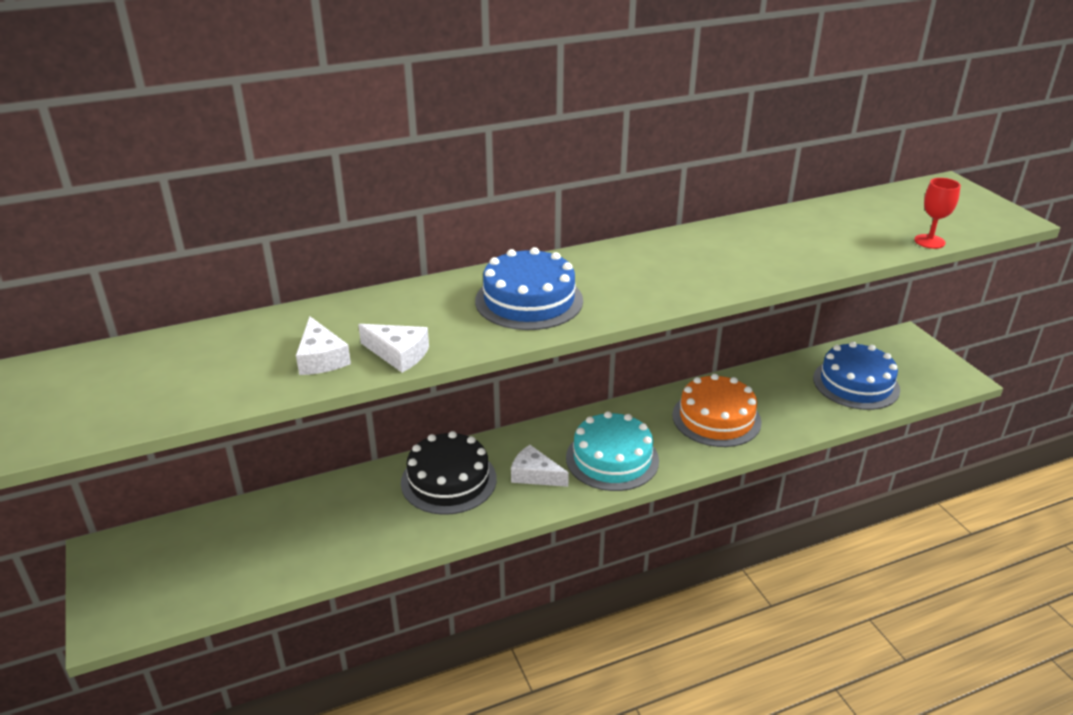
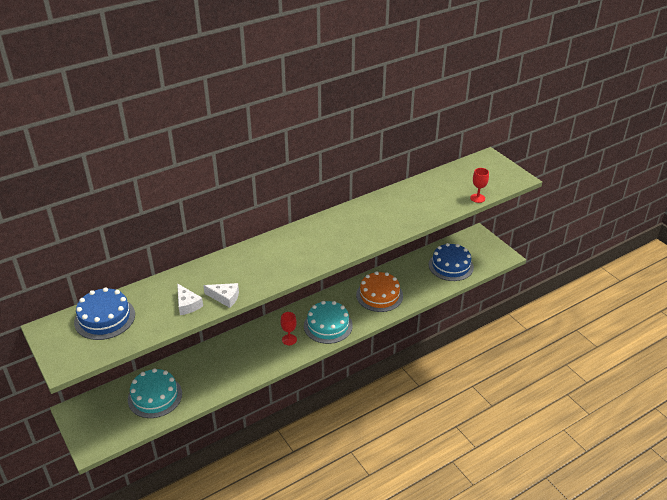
camera: 10 degrees left, 5 degrees up
black cake [401,431,497,515] -> none
blue cake [475,247,583,330] -> blue cake moved to [74,287,135,340]
white cheese [511,445,569,487] -> red goblet [281,312,297,345]
none -> turquoise cake [128,368,182,418]

